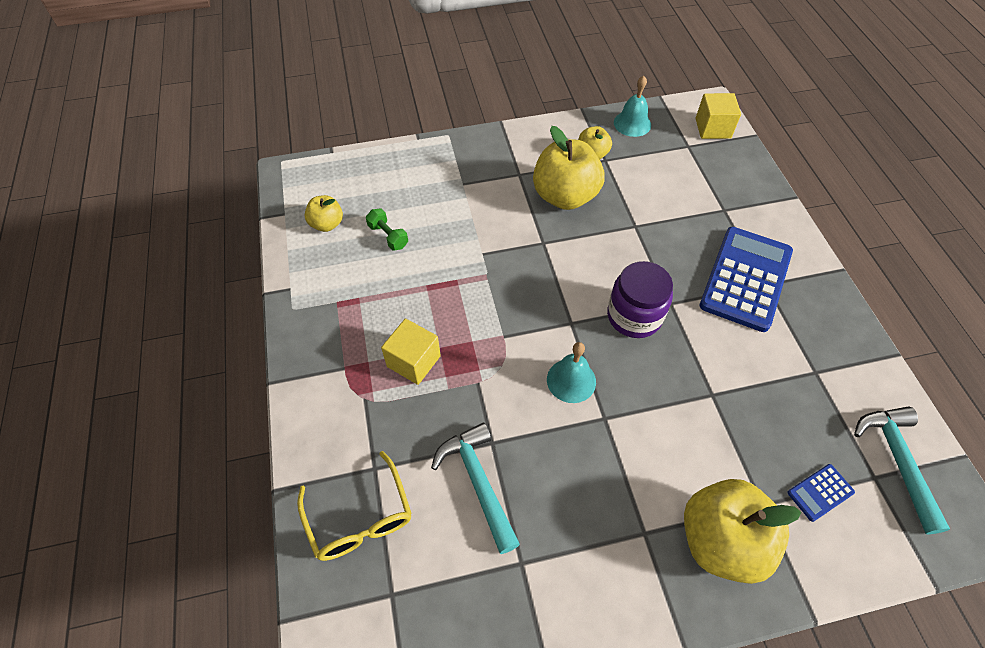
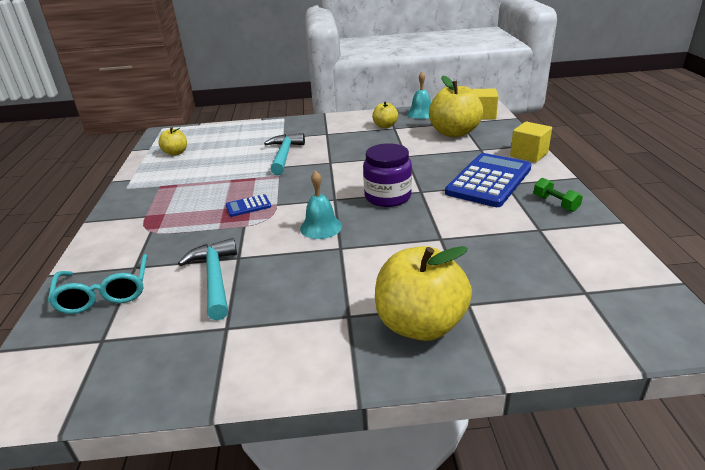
camera: 10 degrees right, 25 degrees down
yellow glasses [297,451,412,561] -> turquoise glasses [48,254,148,314]
green dumbbell [366,209,408,250] -> green dumbbell moved to [534,178,583,212]
yellow cube [381,319,441,385] -> yellow cube moved to [510,121,552,162]
yellow apple [533,126,605,210] -> yellow apple moved to [429,76,483,137]
blue calculator [787,464,855,522] -> blue calculator moved to [226,194,271,217]
turquoise hammer [854,407,950,535] -> turquoise hammer moved to [264,133,305,175]

